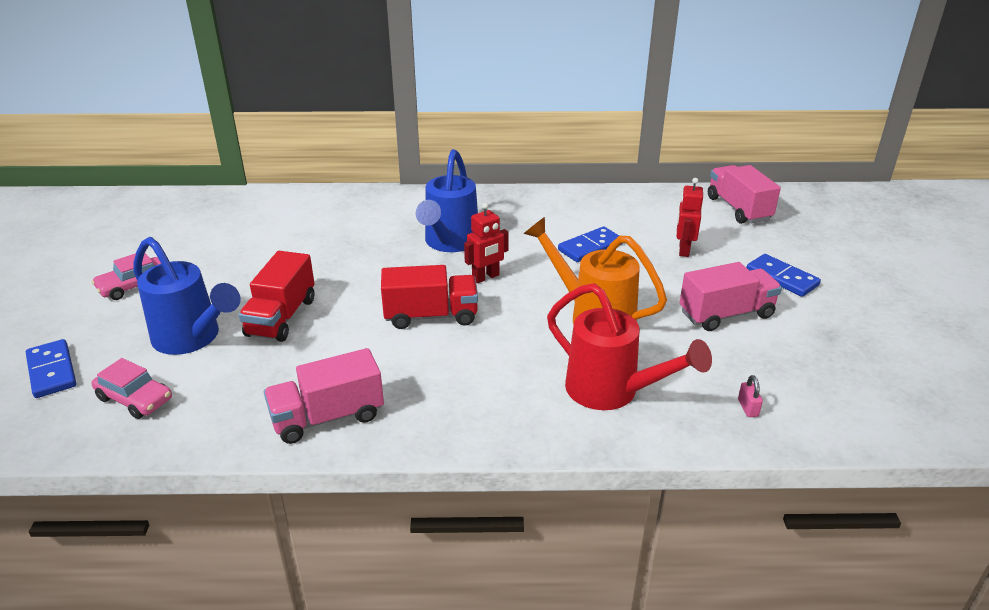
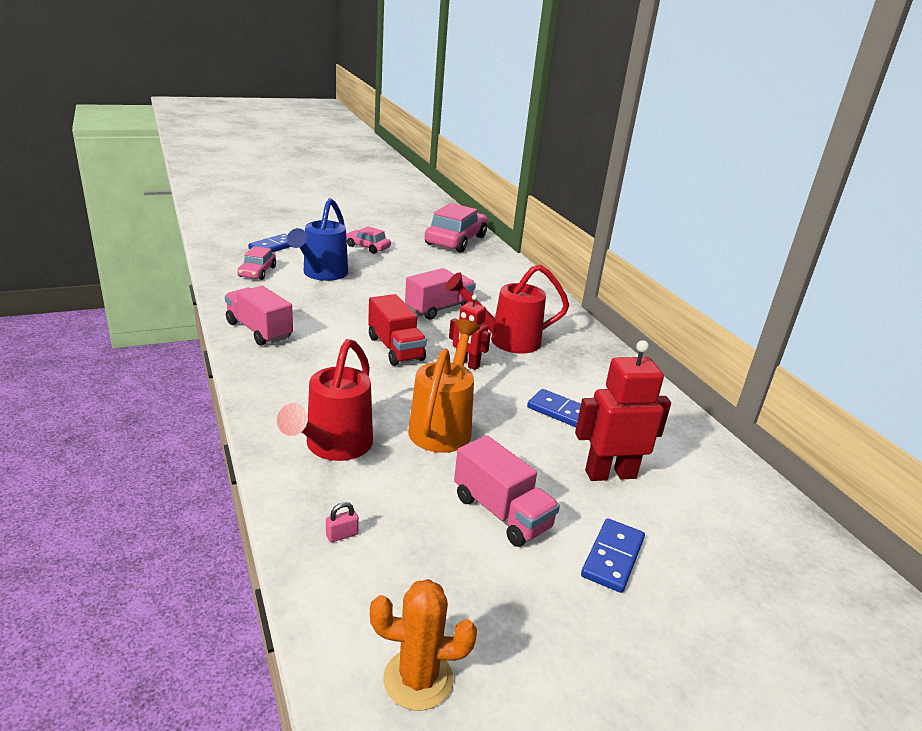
camera: 65 degrees right, 5 degrees down
red truck [239,251,315,342] -> none
blue watering can [416,149,478,252] -> red watering can [445,264,569,354]
red robot [677,178,703,257] -> red robot [575,340,671,481], size x1.61
pink truck [708,165,781,224] -> pink truck moved to [405,268,476,320]
none -> orange cactus [370,579,477,711]
none -> pink car [425,203,487,253]

